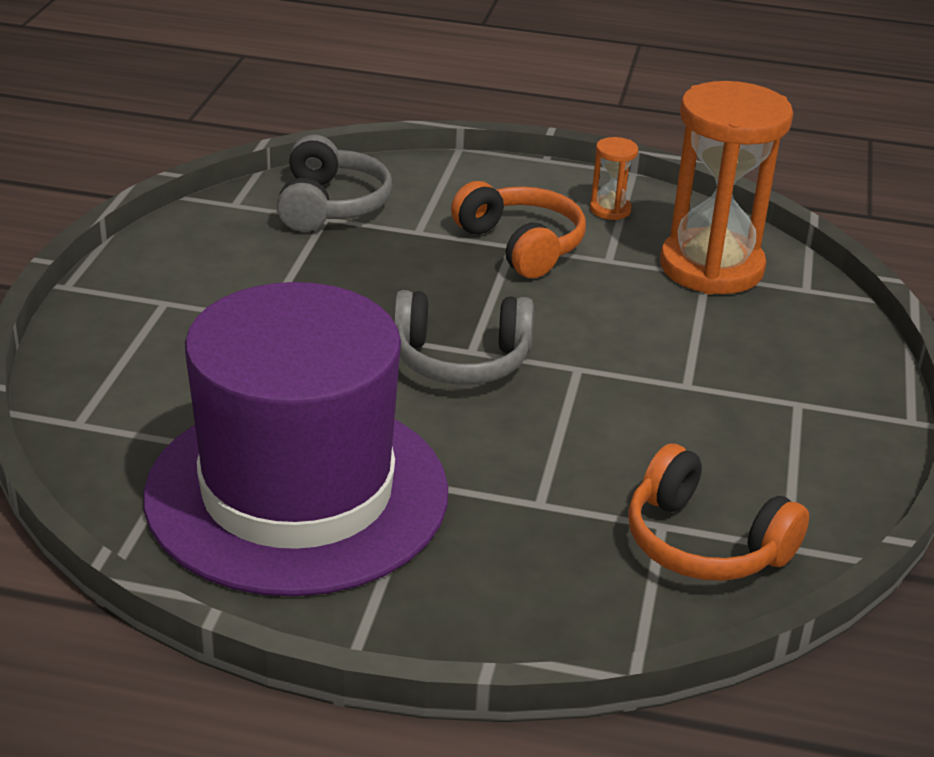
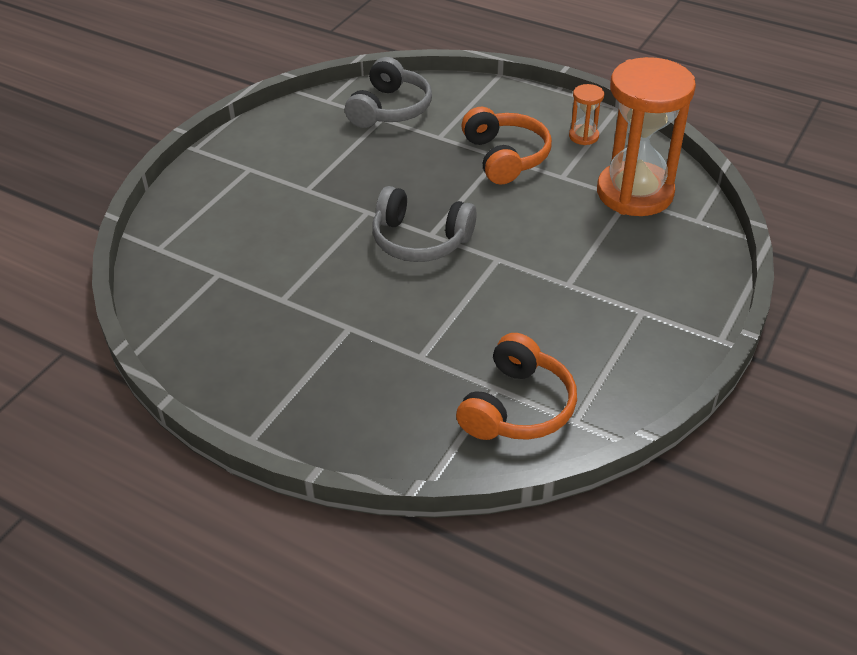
camera: 20 degrees right, 10 degrees up
purple hat [143,282,448,596] -> none
orange headphones [628,444,809,581] -> orange headphones turned 120 degrees counterclockwise [456,333,577,440]

